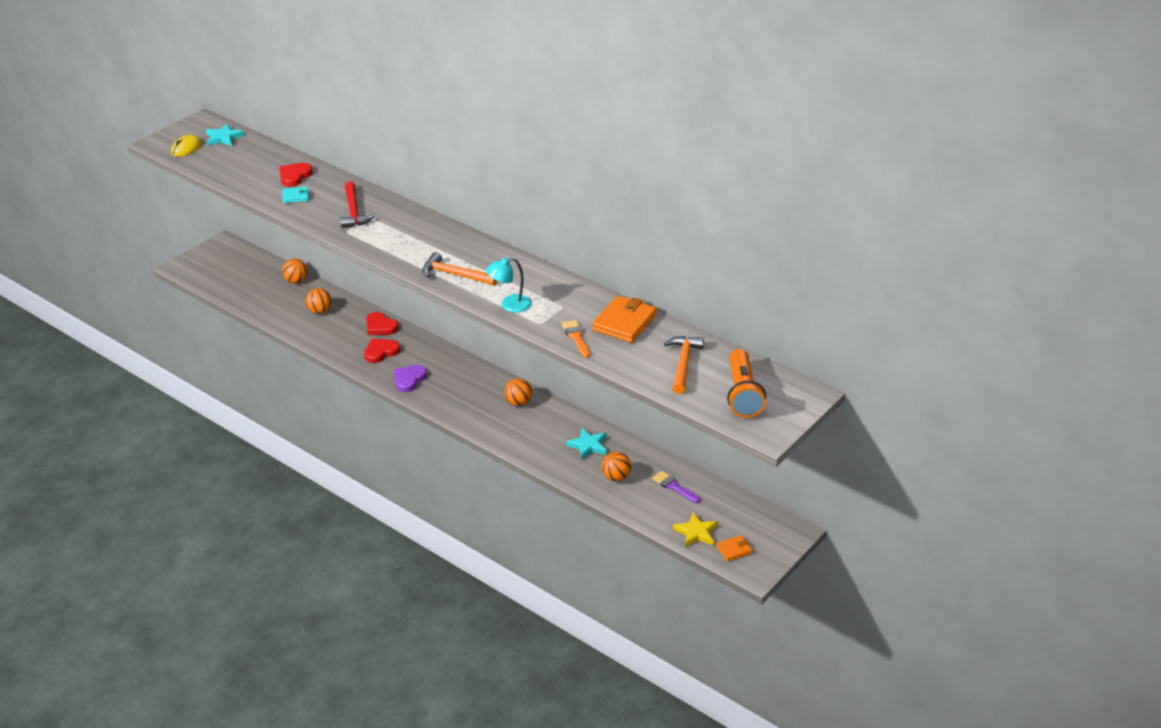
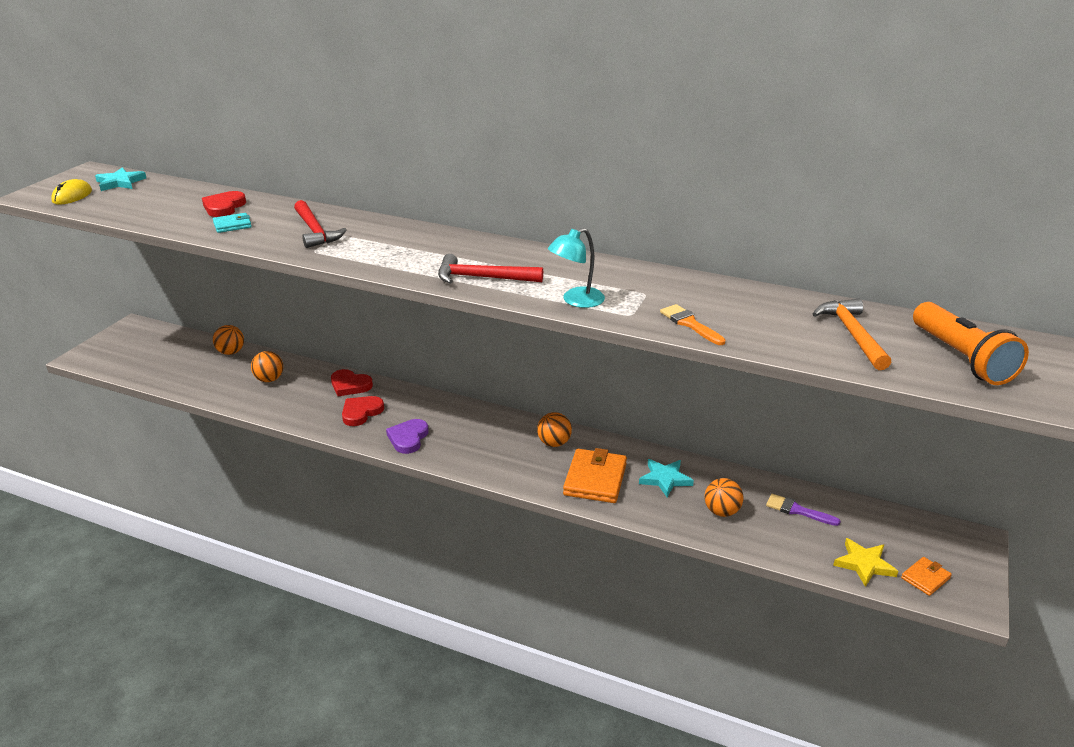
camera: 15 degrees left, 5 degrees down
orange hammer [422,252,497,286] -> red hammer [438,254,543,284]
orange wallet [592,296,657,343] -> orange wallet moved to [563,448,627,503]

